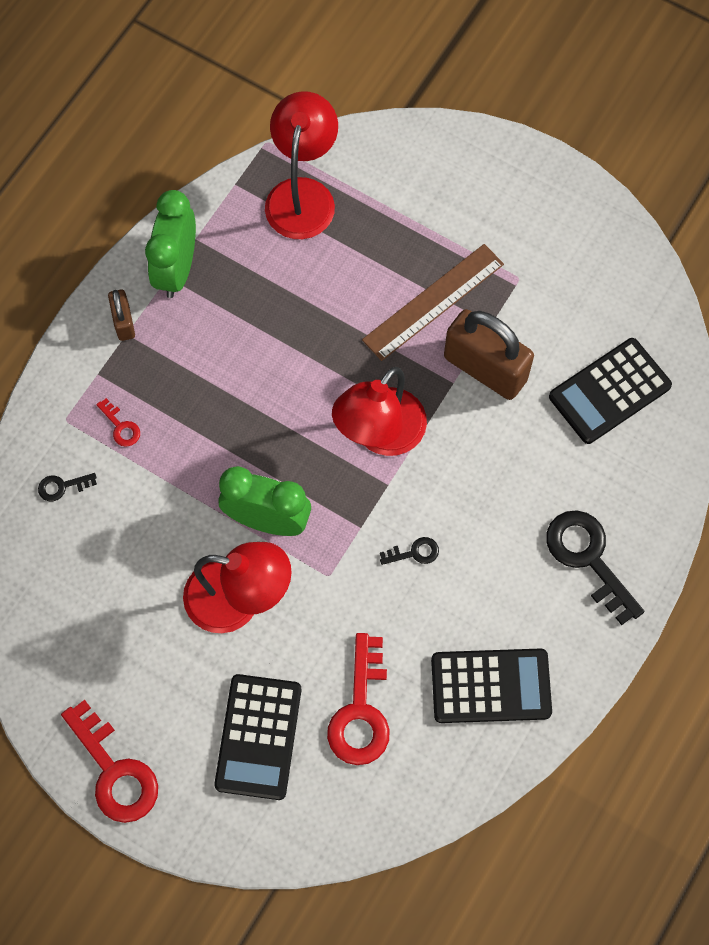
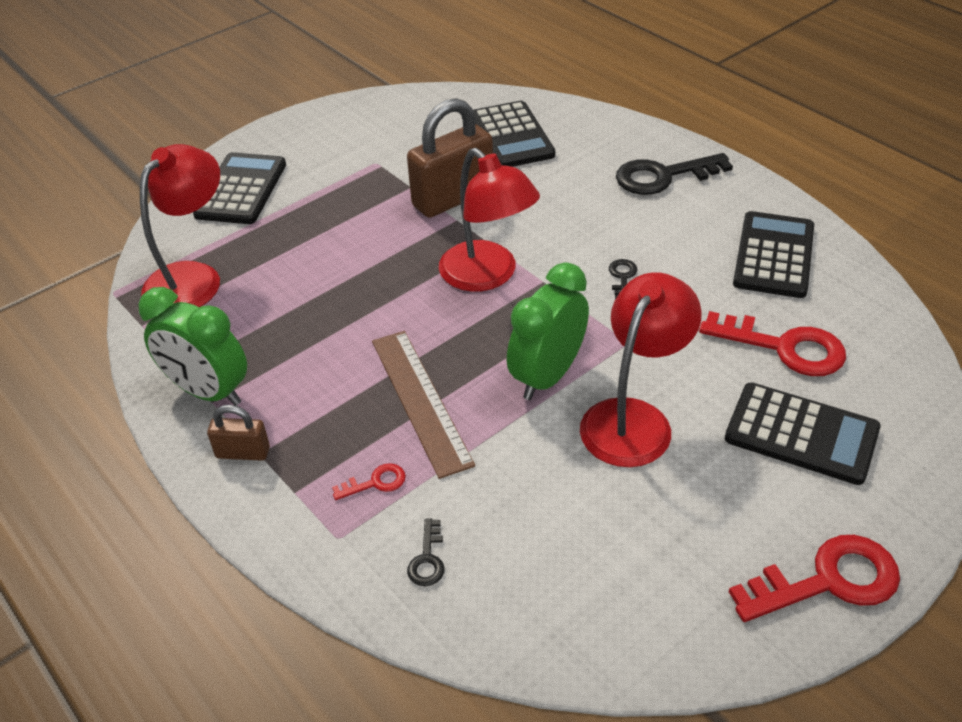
camera: 70 degrees left, 25 degrees down
red lamp [265,91,338,239] -> red lamp turned 90 degrees clockwise [140,144,220,307]
brown ruler [362,244,504,361] -> brown ruler moved to [372,331,475,479]
none -> black calculator [193,152,286,224]

